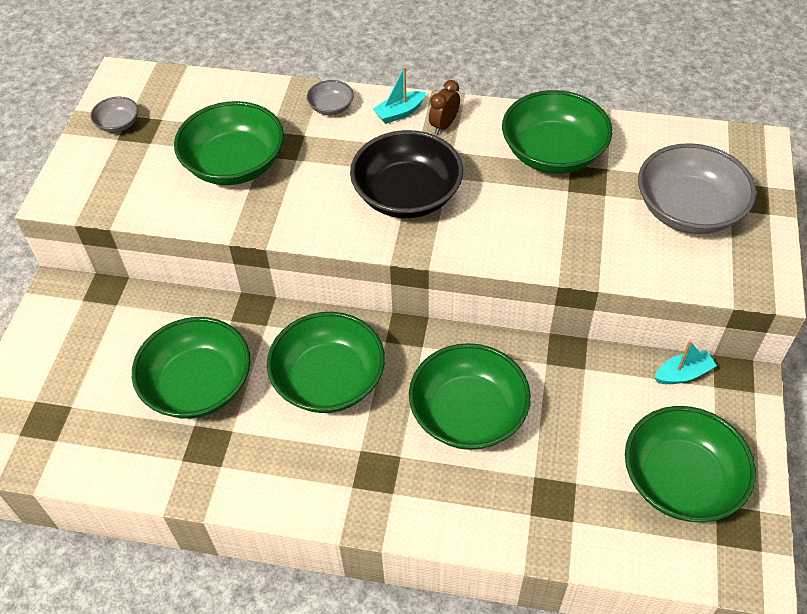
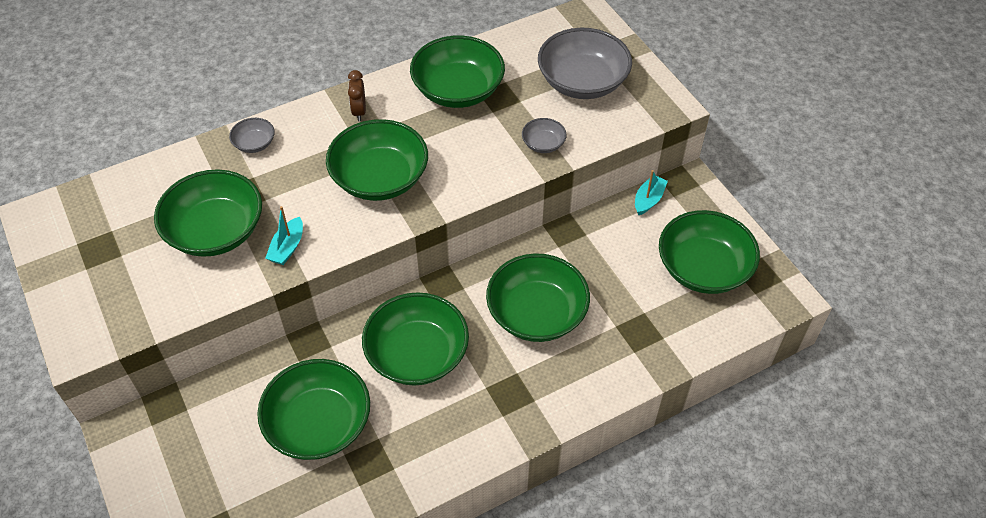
camera: 40 degrees left, 0 degrees up
grey bowl [90,97,138,133] -> grey bowl moved to [522,118,567,153]
black bowl [350,130,463,218] -> green bowl [326,119,428,201]
turquoise boat [373,66,426,124] -> turquoise boat moved to [265,206,303,265]

